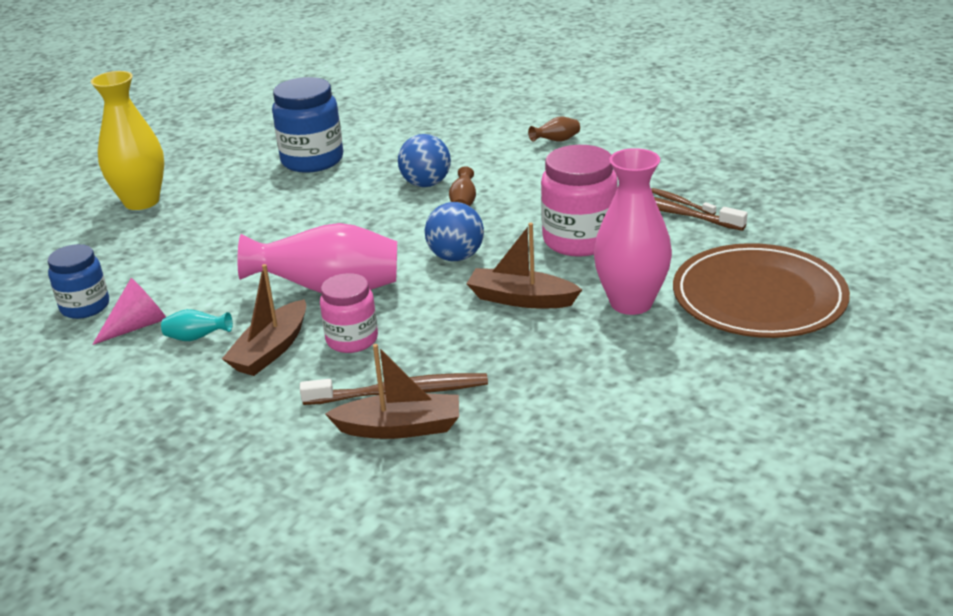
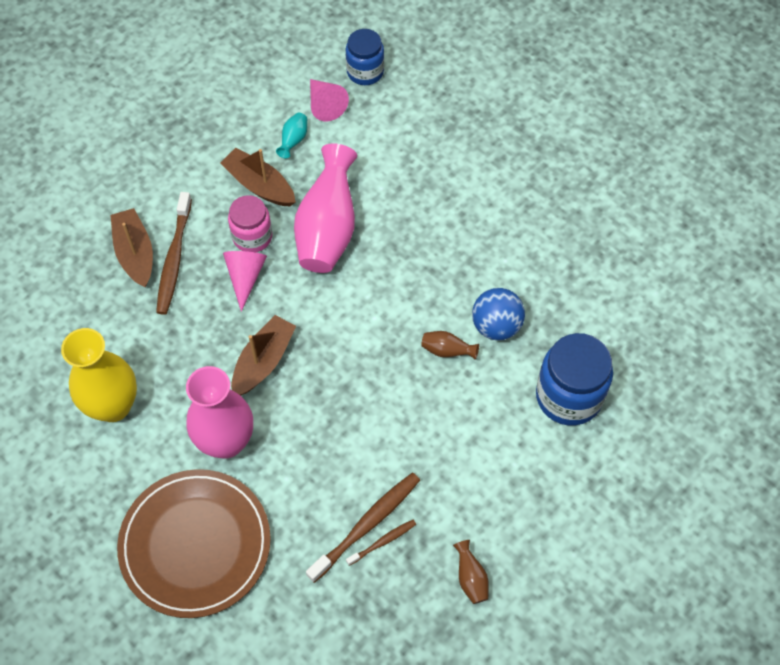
camera: 100 degrees right, 30 degrees up
yellow vase [91,71,164,210] -> yellow vase moved to [61,328,137,422]
blue jar [272,77,343,173] -> blue jar moved to [536,333,613,426]
brown boat [325,344,459,439] -> brown boat turned 150 degrees clockwise [110,208,153,288]
blue ball [425,202,484,261] -> none
brown vase [528,117,580,142] -> brown vase moved to [453,540,489,604]
pink jar [541,145,618,257] -> none
none -> pink cone [223,251,267,312]

